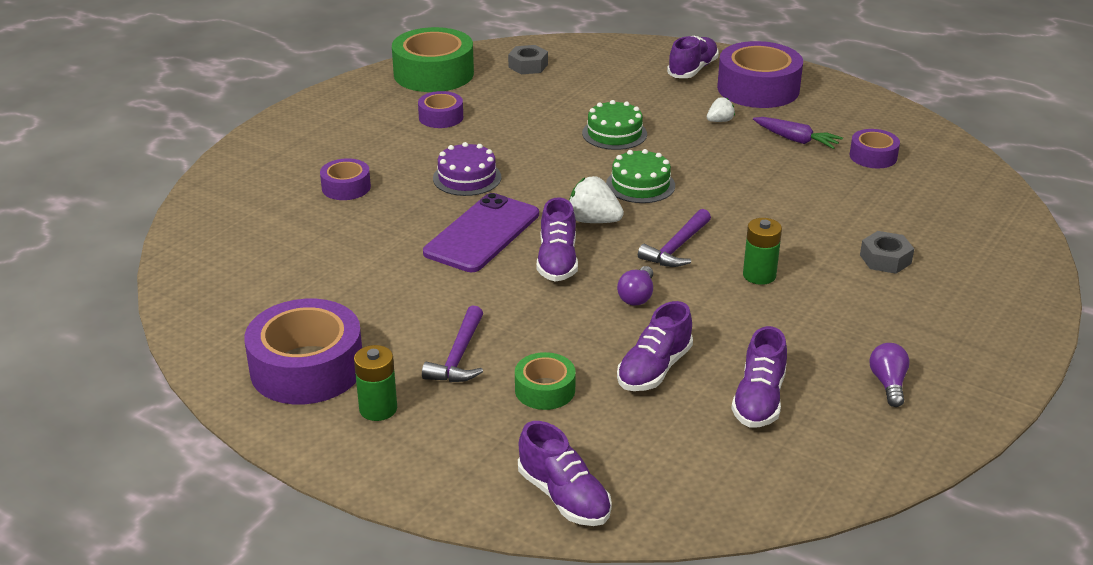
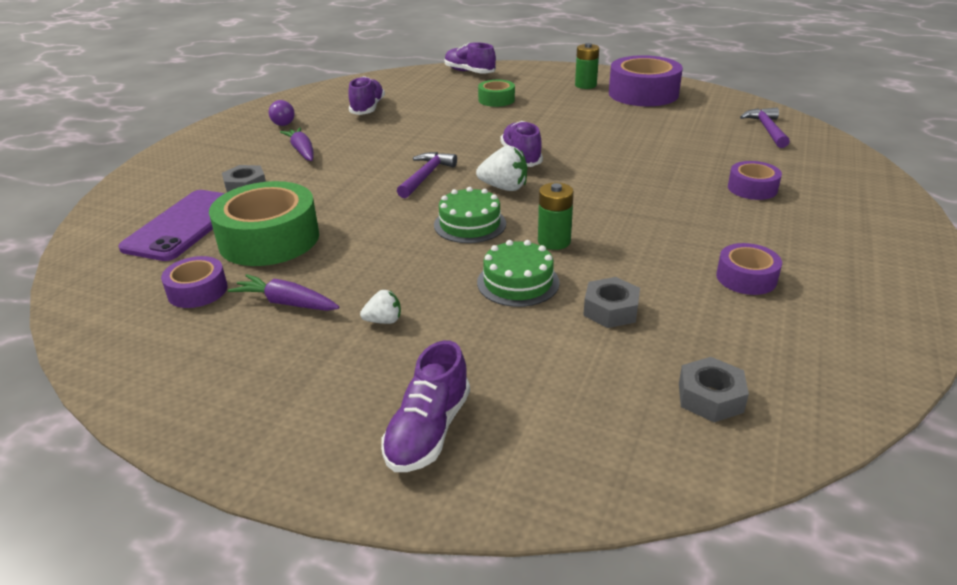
camera: 170 degrees right, 0 degrees up
green tape [392,27,474,92] -> green tape moved to [209,181,319,266]
purple hammer [422,305,483,382] -> purple hammer moved to [740,108,790,148]
purple phone [423,193,539,272] -> purple phone moved to [118,190,225,261]
purple cake [433,142,501,196] -> none
purple light bulb [617,266,653,306] -> none
purple shoe [617,301,693,391] -> none
white strawberry [707,97,735,122] -> white strawberry turned 150 degrees counterclockwise [360,290,401,324]
purple tape [717,41,803,108] -> none
green battery [743,218,782,285] -> green battery moved to [538,183,574,250]
none -> purple carrot [280,127,314,161]
none -> grey nut [583,277,640,328]

